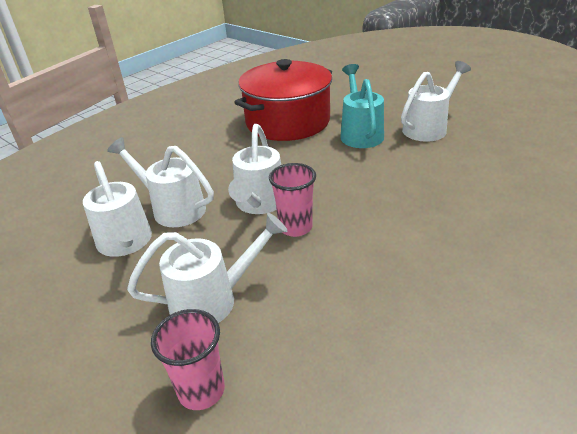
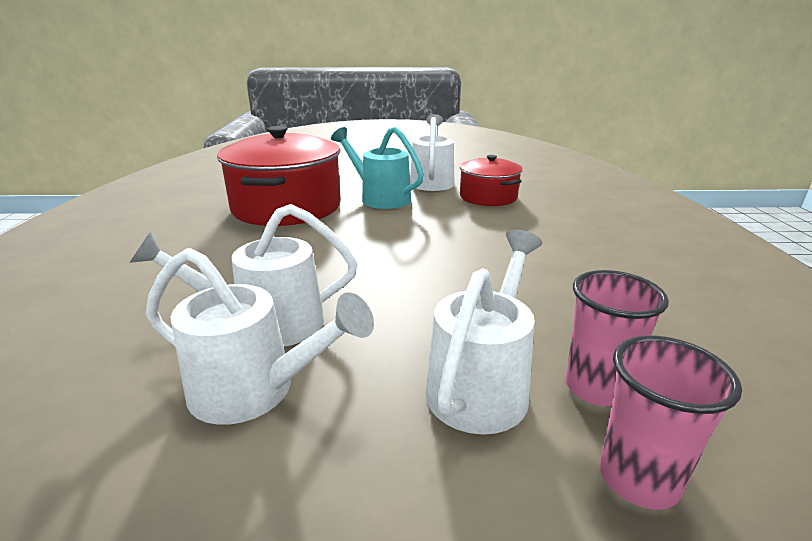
camera: 45 degrees left, 10 degrees down
white watering can [228,124,281,214] -> none
pink cup [269,163,316,237] -> pink cup moved to [565,270,669,406]
none -> red pot [460,155,523,206]

